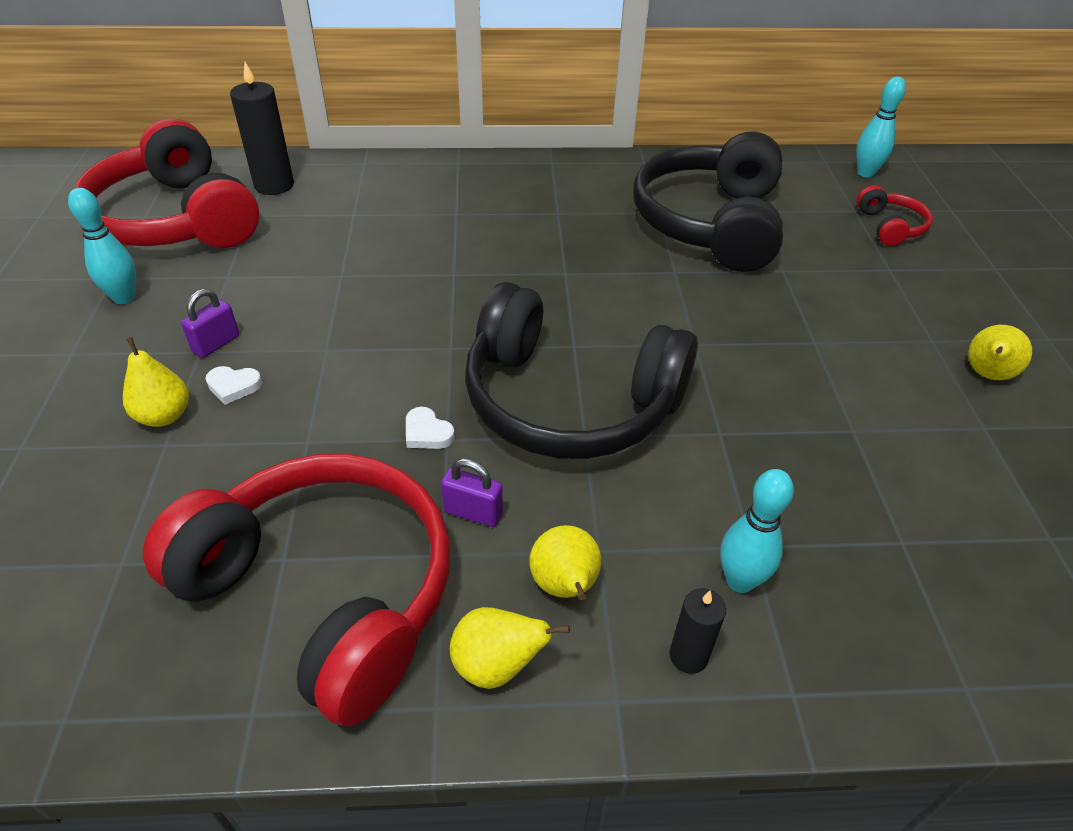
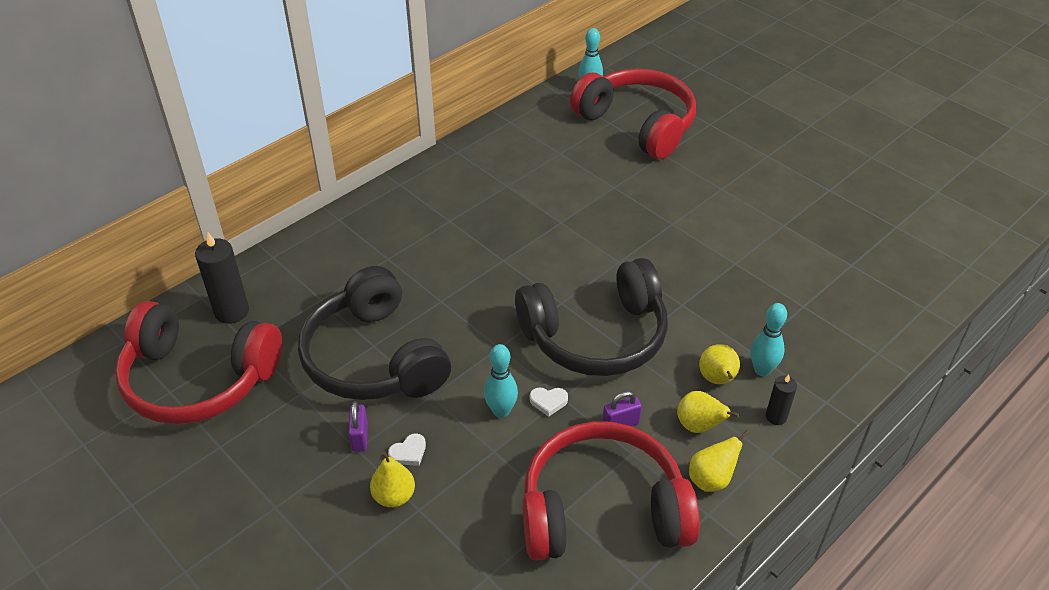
camera: 40 degrees left, 0 degrees up
turquoise bowling pin [68,188,136,304] -> turquoise bowling pin moved to [484,344,518,418]
black headphones [633,132,783,272] -> black headphones moved to [298,266,451,400]
red headphones [857,185,933,246] -> red headphones [570,69,696,159], size x2.30
yellow pear [968,325,1032,380] -> yellow pear moved to [699,344,740,384]

